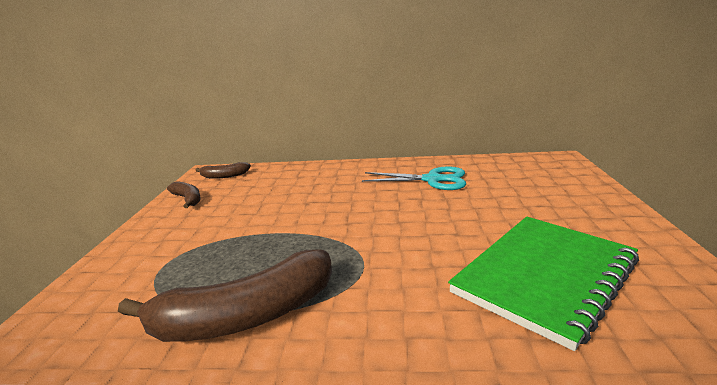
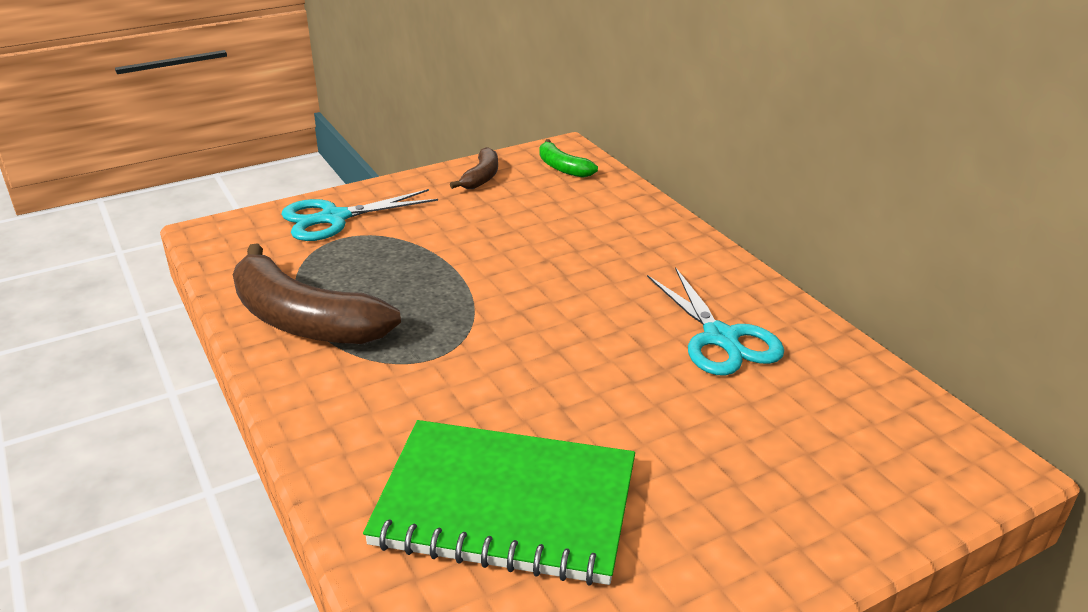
camera: 55 degrees right, 10 degrees up
brown banana [196,162,251,179] -> green banana [540,139,598,178]
none -> turquoise scissors [281,189,438,241]

